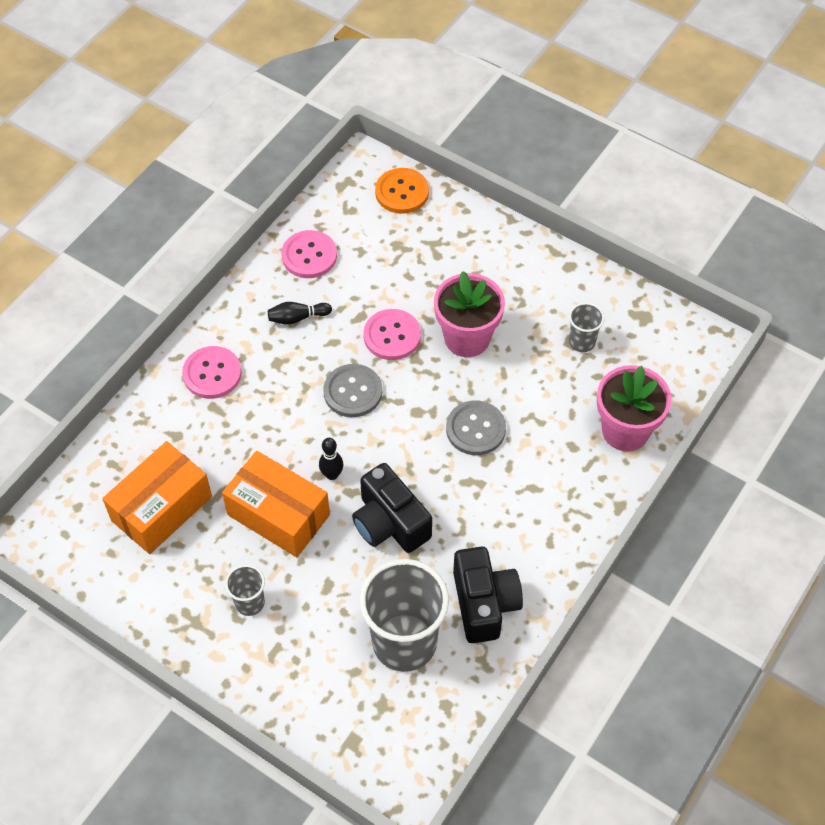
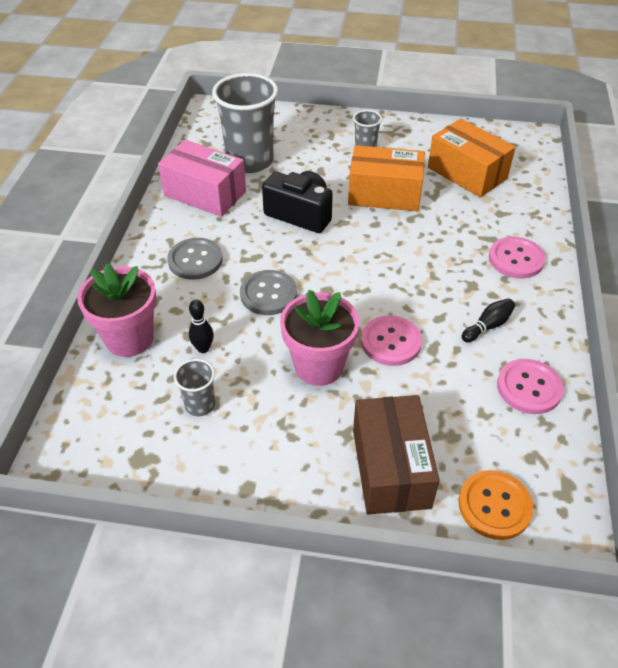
camera: 155 degrees right, 10 degrees down
orange box [102,441,212,554] -> orange box turned 60 degrees counterclockwise [428,119,516,198]
black bowling pin [319,438,343,480] -> black bowling pin moved to [189,300,214,353]
grey button [323,364,382,417] -> grey button moved to [167,238,223,280]
black camera [453,547,523,643] -> pink box [158,140,246,217]
none -> brown box [353,395,440,515]

